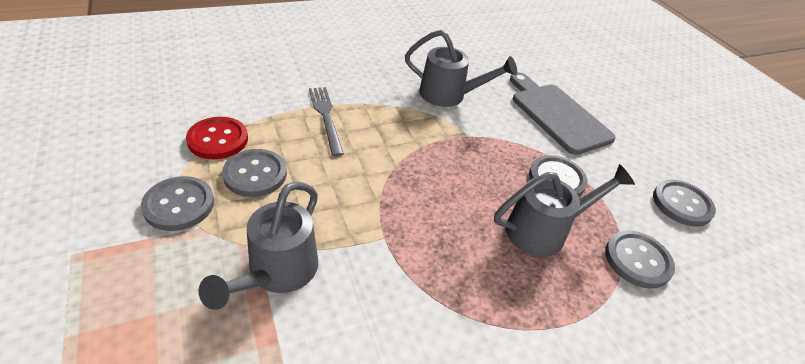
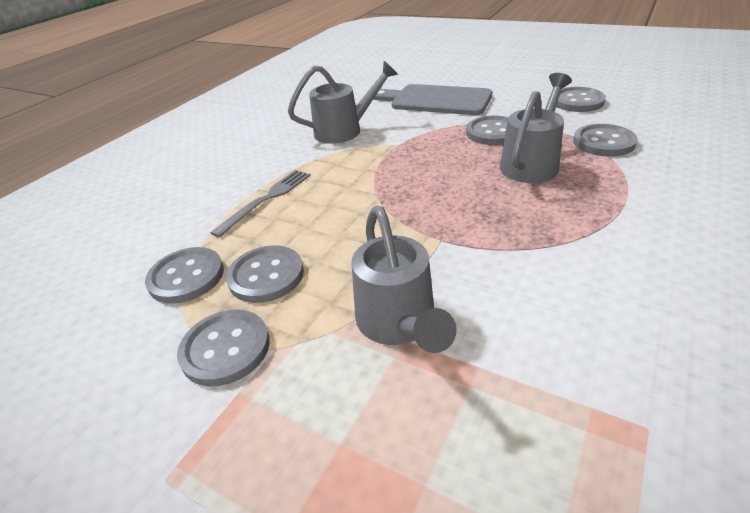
camera: 30 degrees left, 5 degrees down
red button [186,117,248,159] -> grey button [145,247,224,304]
grey fork [309,87,344,156] -> grey fork turned 90 degrees clockwise [211,170,311,238]

